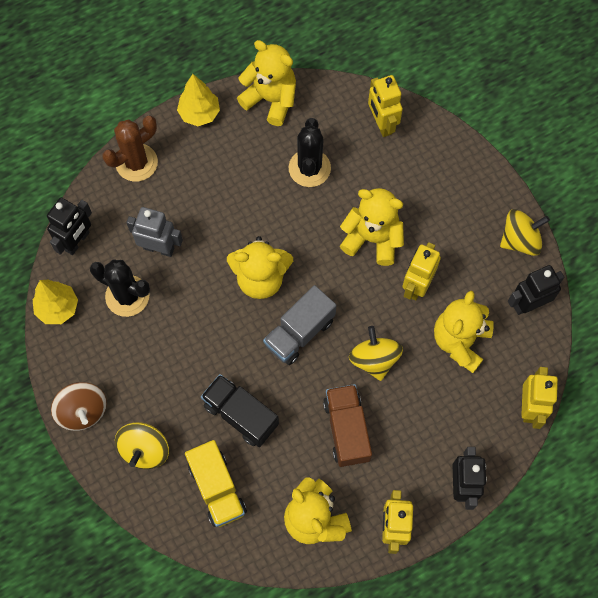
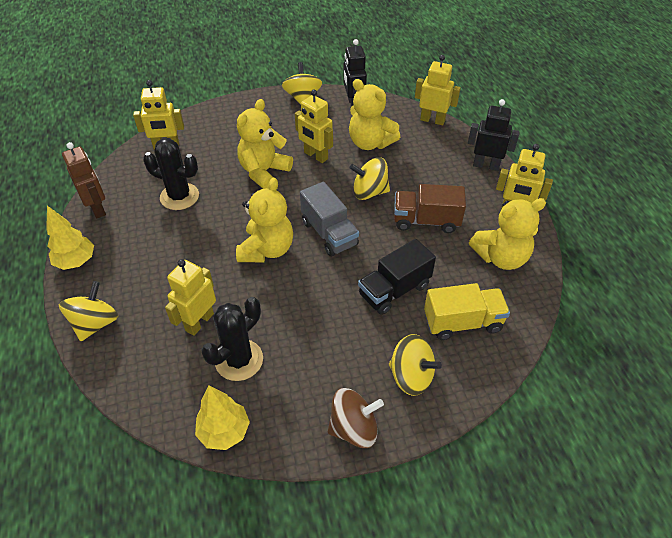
camera: 75 degrees left, 20 degrees down
black robot [47,197,92,255] -> none
brown cactus [102,115,158,182] -> yellow spinning top [59,281,118,341]
grey robot [126,207,183,257] -> yellow robot [165,259,216,336]
yellow teddy bear [237,40,296,126] -> brown robot [62,142,106,218]

